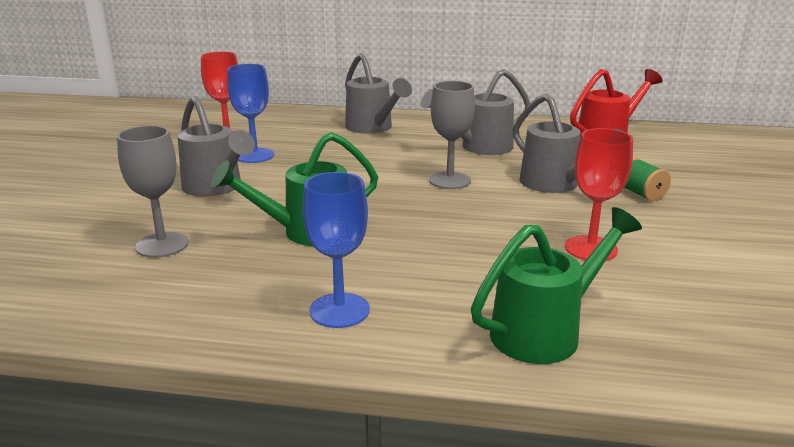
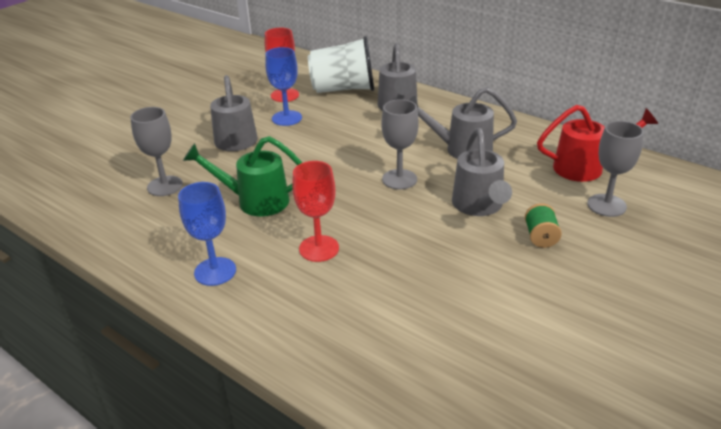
camera: 30 degrees right, 10 degrees up
green watering can [471,207,642,364] -> none
red goblet [565,128,633,261] -> red goblet moved to [292,161,339,262]
none -> white cup [308,36,374,93]
none -> grey goblet [587,121,644,217]

